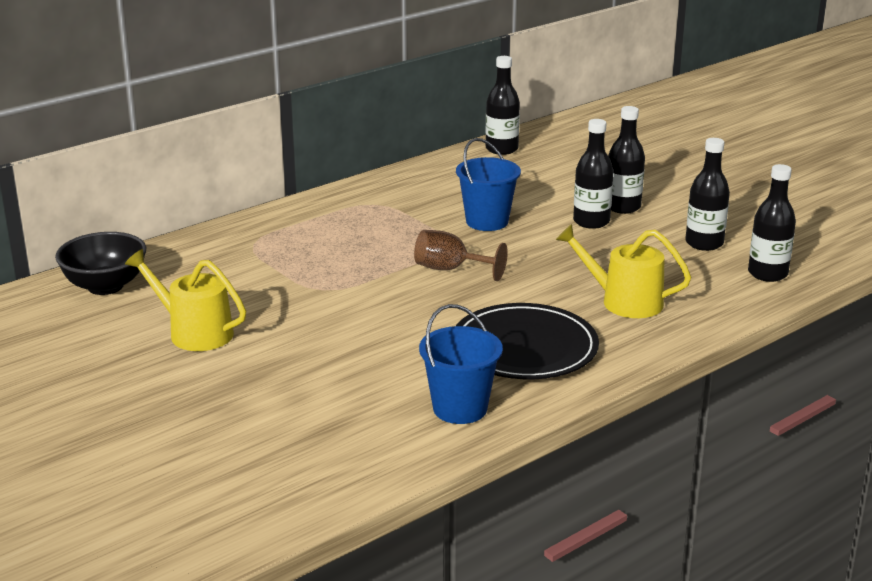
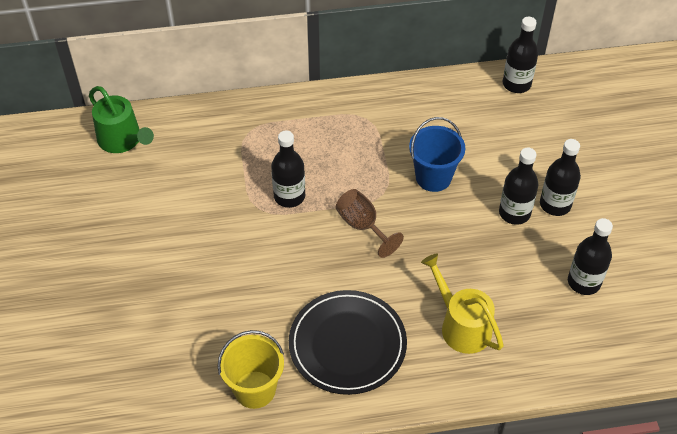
camera: 30 degrees right, 25 degrees up
black bowl [55,232,147,295] -> green watering can [89,86,154,153]
yellow watering can [125,249,246,351] -> none
blue bucket [419,304,503,424] -> yellow bucket [218,330,284,409]
black bottle [748,164,796,282] -> black bottle moved to [271,130,305,208]

